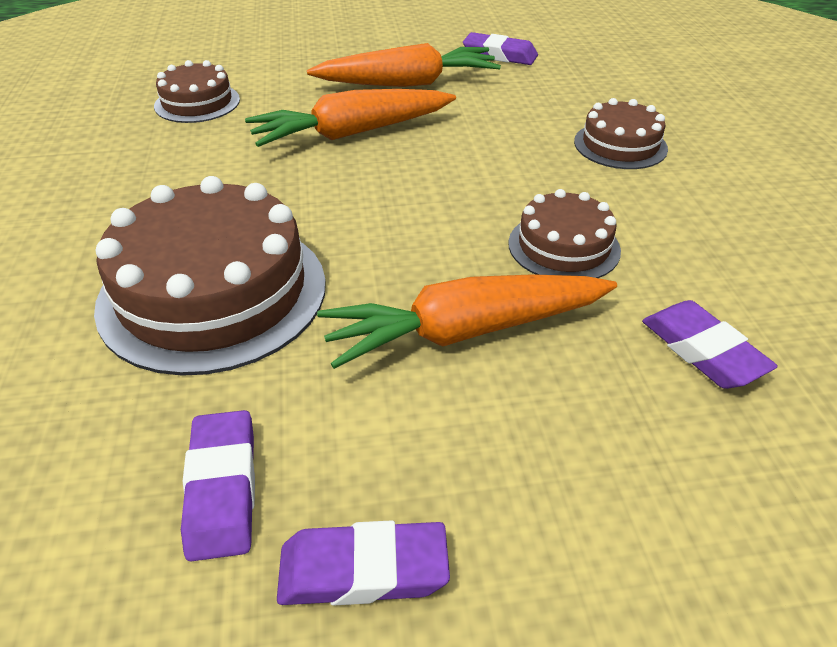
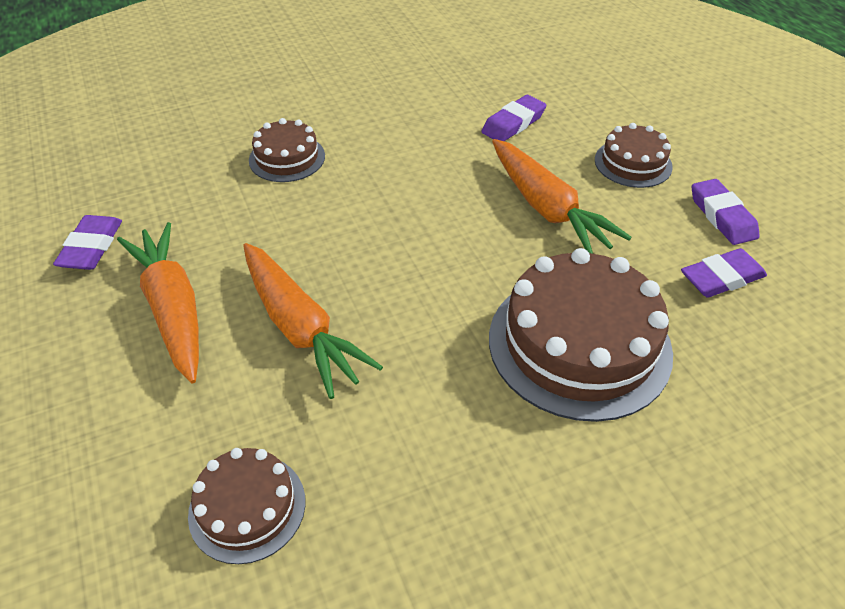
camera: 105 degrees left, 5 degrees up
brown cake [508,189,621,278] -> brown cake moved to [595,123,673,188]

